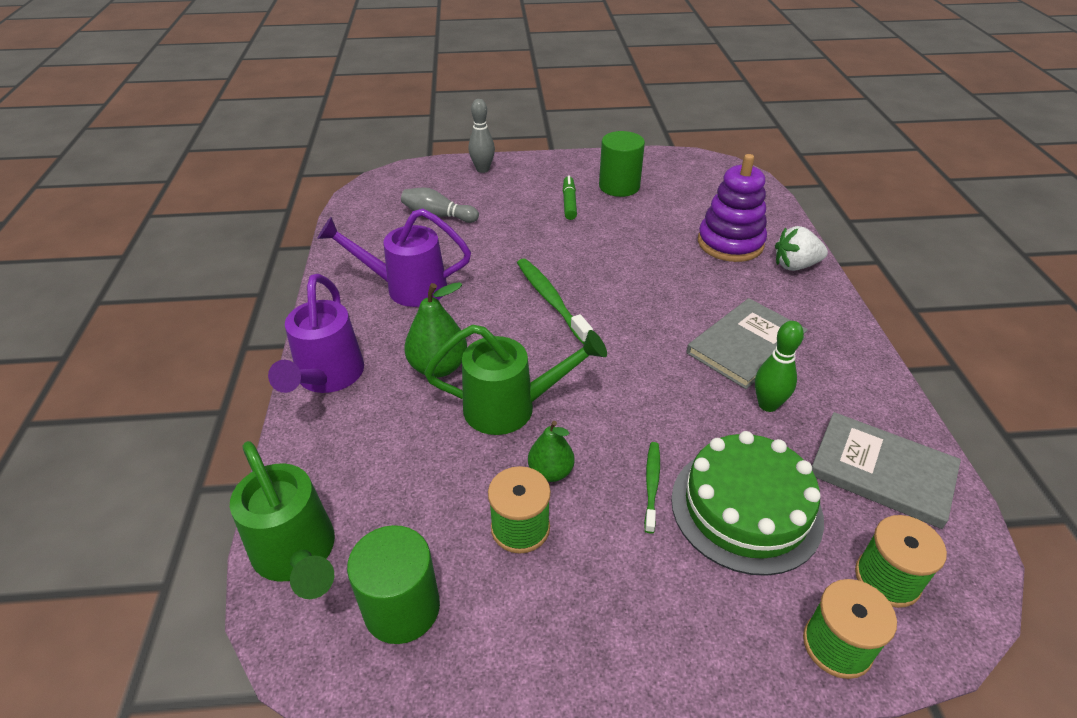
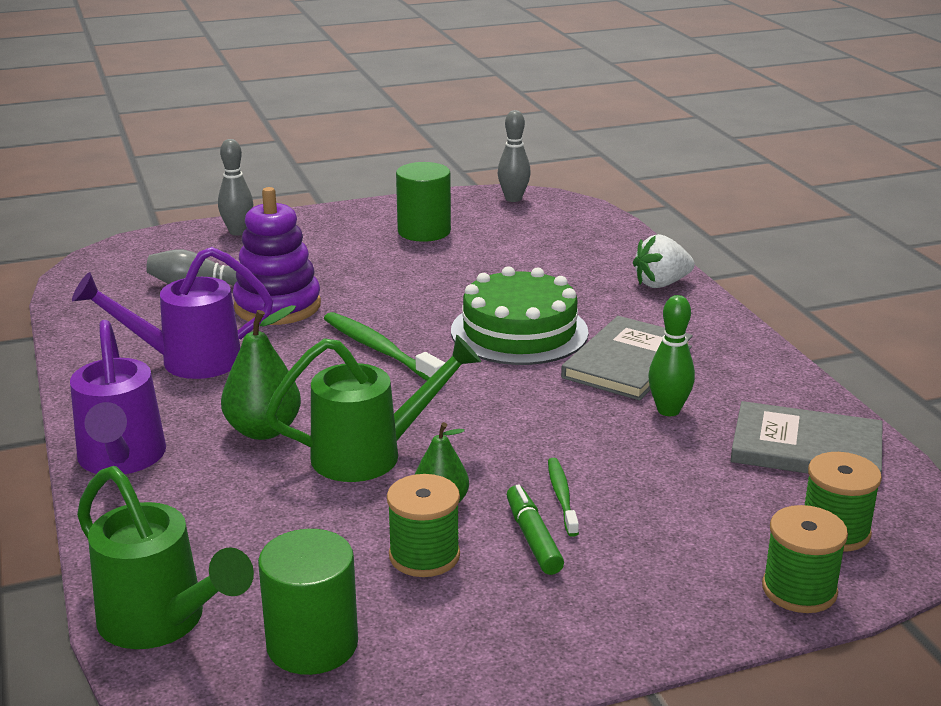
camera: 15 degrees left, 15 degrees down
green marker [563,175,577,220] -> green marker moved to [507,485,564,575]
green cake [671,431,824,576] -> green cake moved to [451,266,589,365]
purple stacking toy [698,154,767,262] -> purple stacking toy moved to [233,187,321,325]
none -> grey bowling pin [498,110,531,202]

